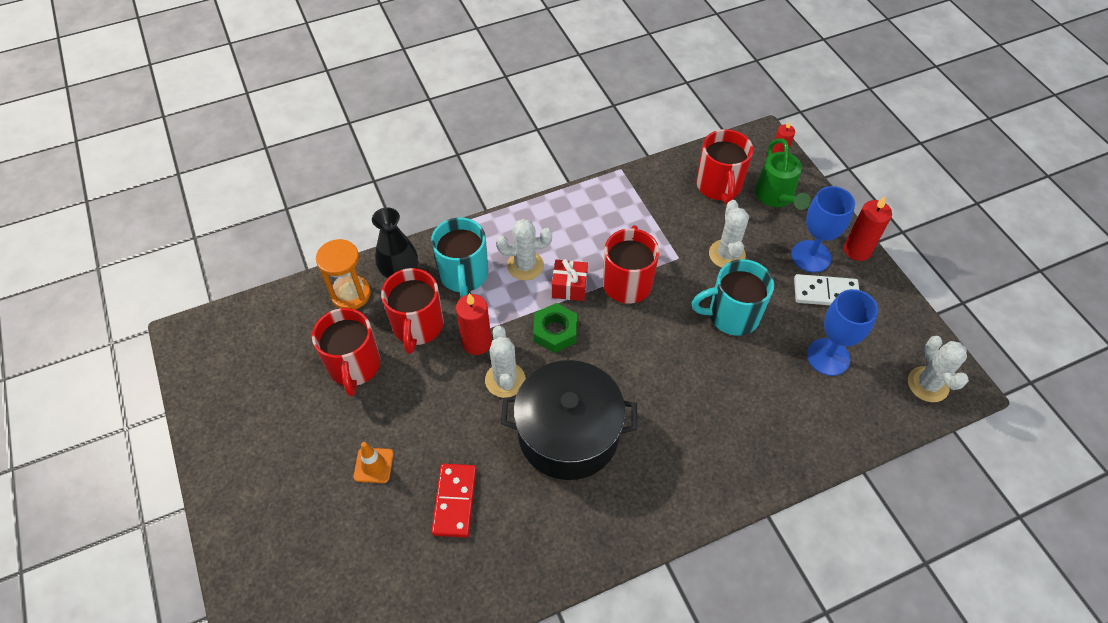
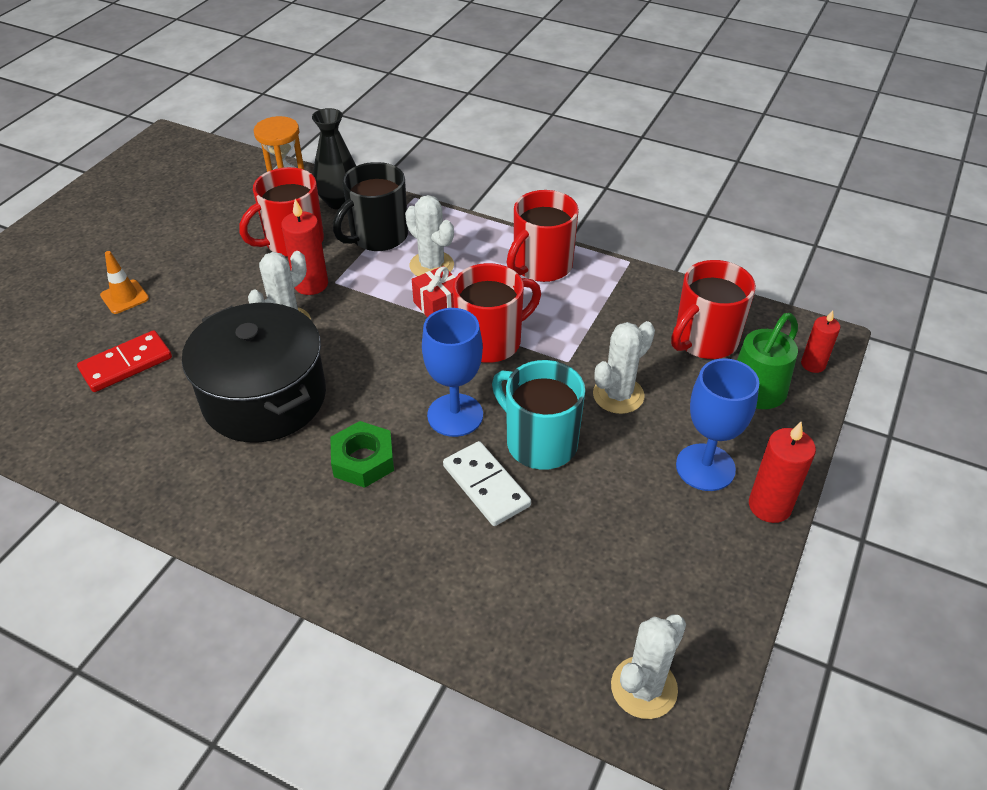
camera: 50 degrees right, 10 degrees down
red mug [312,308,381,396] -> red mug moved to [507,190,579,282]
turquoise mug [431,218,488,298] -> black mug [333,162,408,251]
green nut [533,303,577,353] -> green nut moved to [330,421,394,488]
white domino [794,274,859,305] -> white domino moved to [443,441,531,526]
blue goblet [807,289,878,376] -> blue goblet moved to [422,308,483,437]

